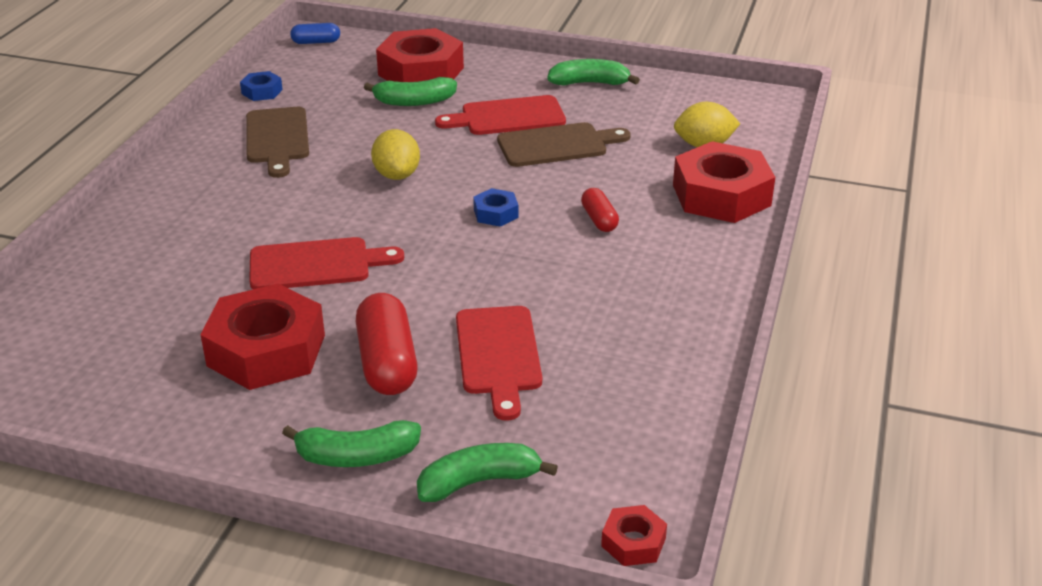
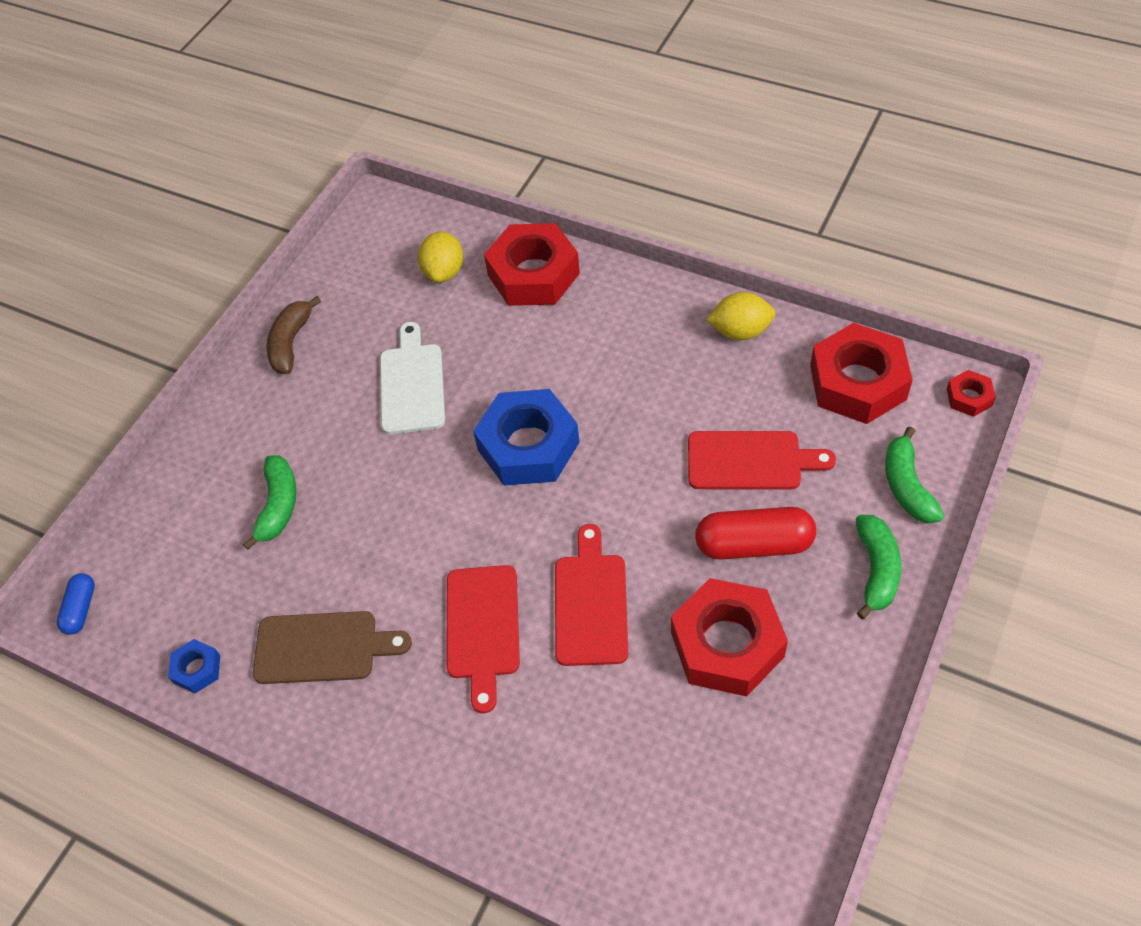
camera: 75 degrees left, 20 degrees up
yellow lemon [371,129,420,180] -> yellow lemon moved to [706,292,775,340]
red nut [376,28,464,82] -> red nut moved to [810,323,913,424]
red cutting board [435,95,566,135] -> red cutting board moved to [447,565,520,714]
blue nut [473,188,518,227] -> blue nut [473,389,580,486], size x2.19
brown cutting board [497,122,631,167] -> white cutting board [380,322,445,434]
green banana [547,59,640,86] -> brown banana [266,296,321,374]
red capsule [581,188,619,232] -> none

